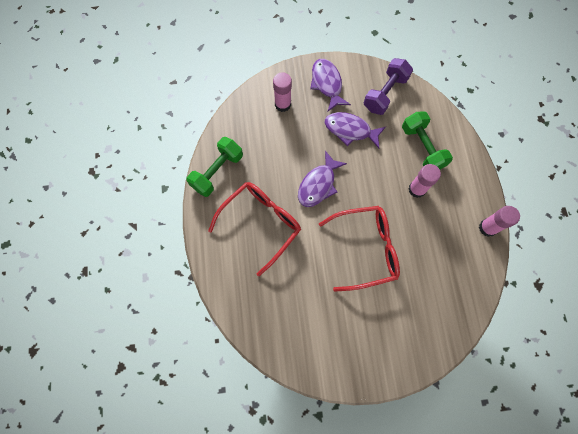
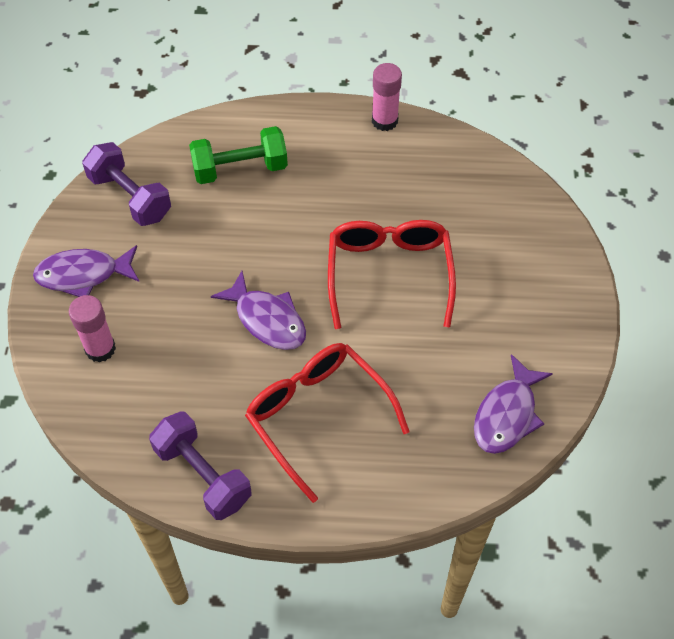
camera: 80 degrees left, 15 degrees down
green dumbbell [187,137,243,197] -> purple dumbbell [149,412,252,520]
purple fish [325,112,386,148] -> purple fish moved to [474,354,553,454]
pink glue stick [409,164,441,198] -> none

